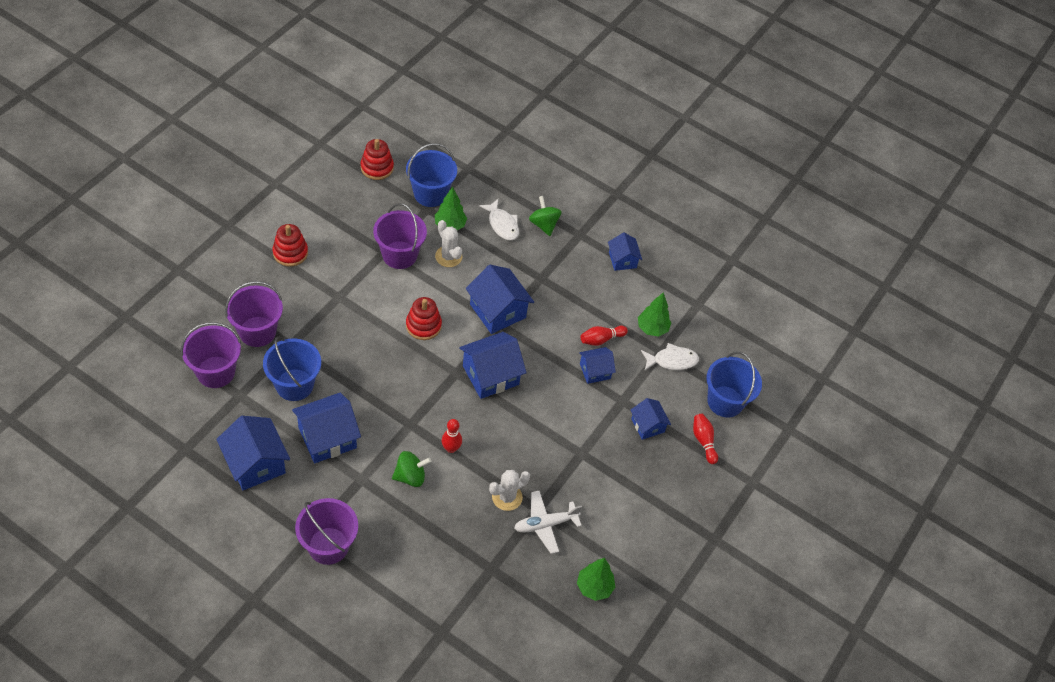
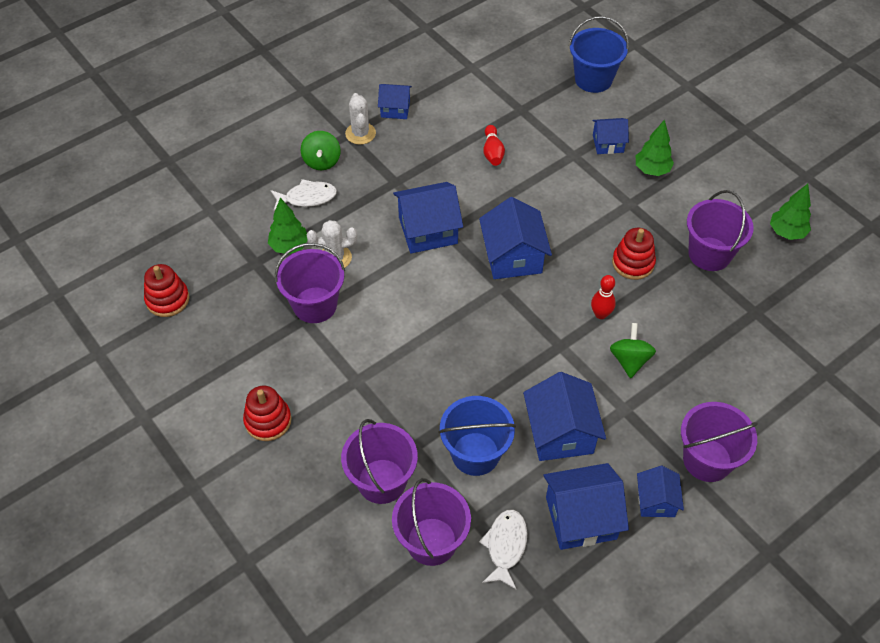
camera: 65 degrees left, 0 degrees up
blue bucket [406,143,457,207] -> none
red stacking toy [406,297,442,340] -> red stacking toy moved to [612,228,656,280]
white cactus [489,470,530,511] -> white cactus moved to [345,93,376,145]
white plane [514,491,582,554] -> purple bucket [687,190,754,271]
green spinning top [529,196,562,236] -> green spinning top turned 90 degrees counterclockwise [301,131,341,170]
blue house [579,347,616,384] -> blue house moved to [637,466,684,517]
green tree [638,292,671,337] -> green tree moved to [636,119,674,176]
white fish [641,343,699,370] -> white fish moved to [479,510,527,589]
red bowling pin [693,414,718,464] -> none

